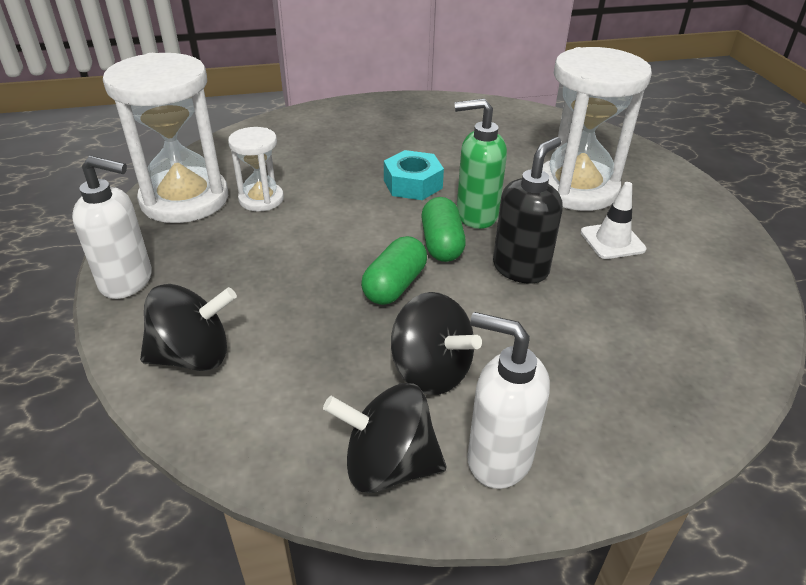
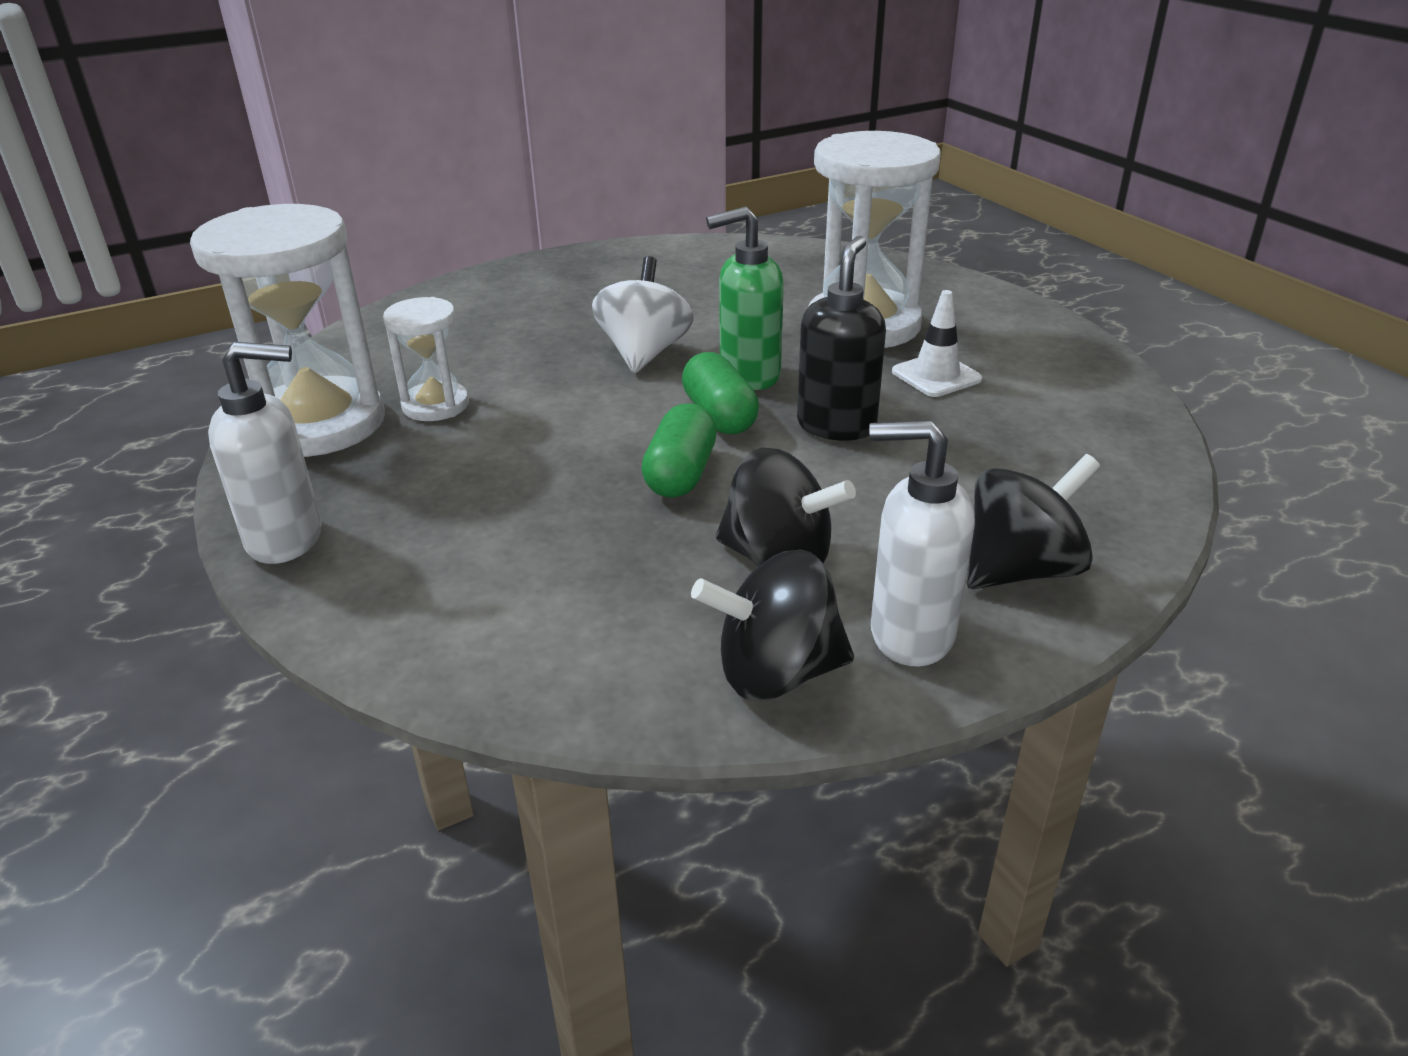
camera: 15 degrees left, 5 degrees down
black spinning top [140,284,237,371] -> black spinning top moved to [967,454,1100,589]
turquoise nut [384,150,444,200] -> white spinning top [592,256,693,373]

